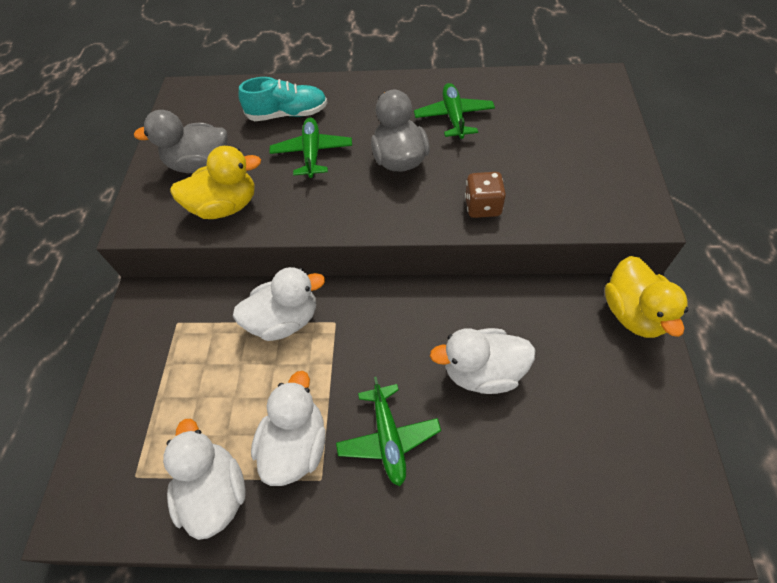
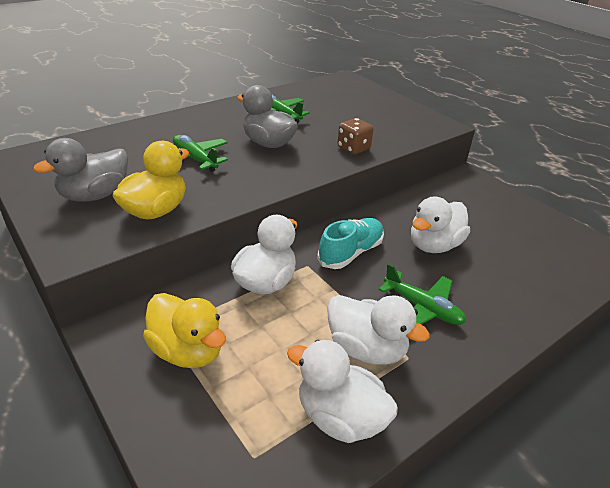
camera: 45 degrees left, 20 degrees down
turquoise shoe [238,77,328,121] -> turquoise shoe moved to [317,218,384,269]
white duck [251,371,326,486] -> white duck turned 150 degrees clockwise [327,295,430,365]
yellow duck [605,256,688,338] -> yellow duck moved to [143,293,226,368]

